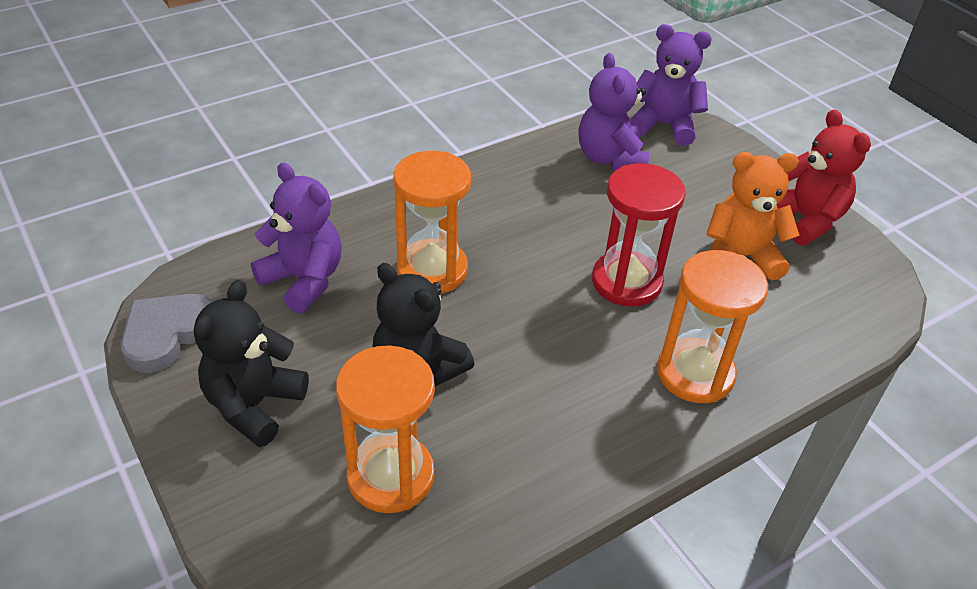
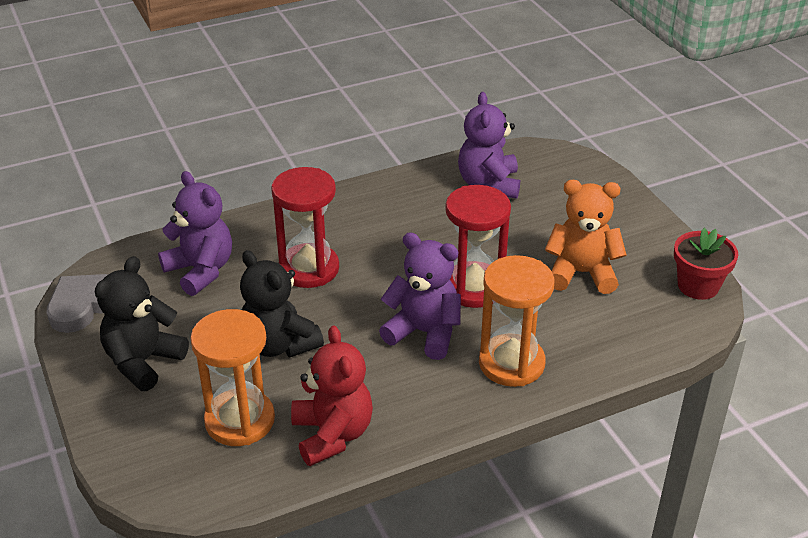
camera: 10 degrees right, 5 degrees down
orange hourglass [393,151,471,294] -> red hourglass [271,167,339,288]
purple teddy bear [630,24,712,146] -> purple teddy bear moved to [379,232,461,360]
red teddy bear [777,110,871,245] -> red teddy bear moved to [291,326,373,466]
none -> red flower pot [674,228,738,300]

